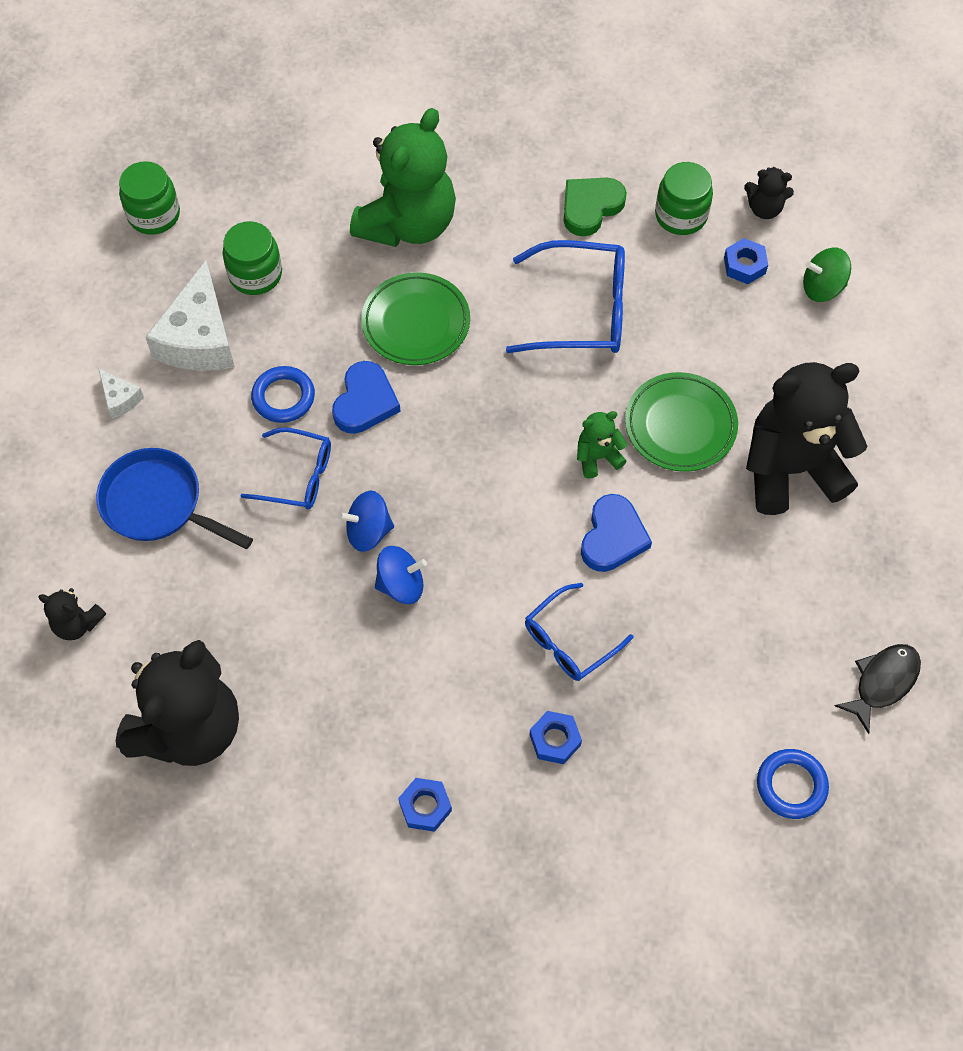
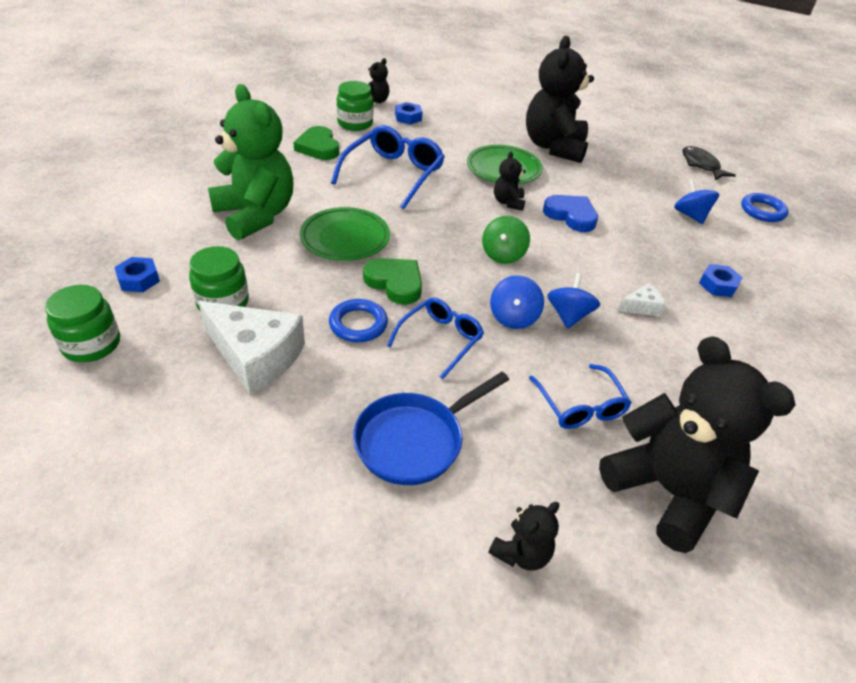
camera: 70 degrees left, 20 degrees down
white cheese [98,368,144,418] -> white cheese moved to [618,283,666,316]
blue heart [332,361,401,434] -> green heart [363,258,422,305]
blue nut [398,778,452,832] -> blue nut moved to [114,257,160,292]
blue glasses [525,583,633,681] -> blue glasses moved to [529,364,632,429]
green teddy bear [577,411,627,478] -> black teddy bear [494,152,526,211]
green spinning top [803,247,851,302] -> green spinning top moved to [482,216,530,264]
none -> blue spinning top [674,179,719,224]

